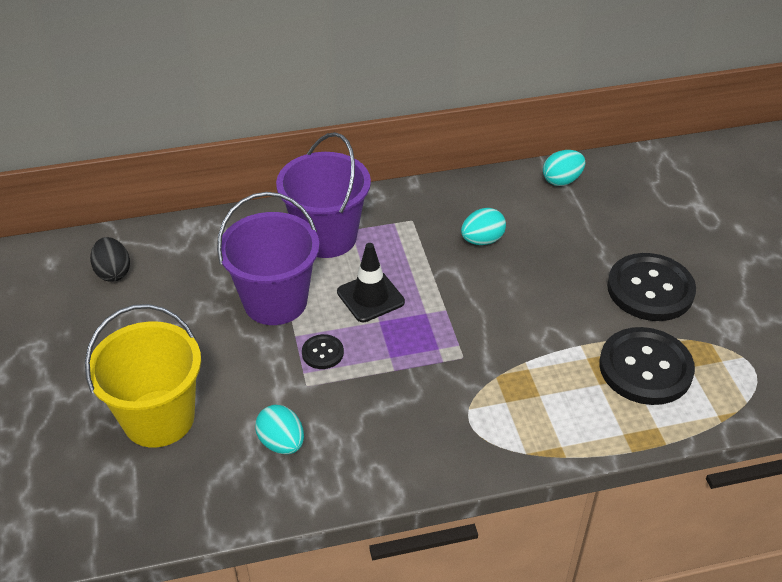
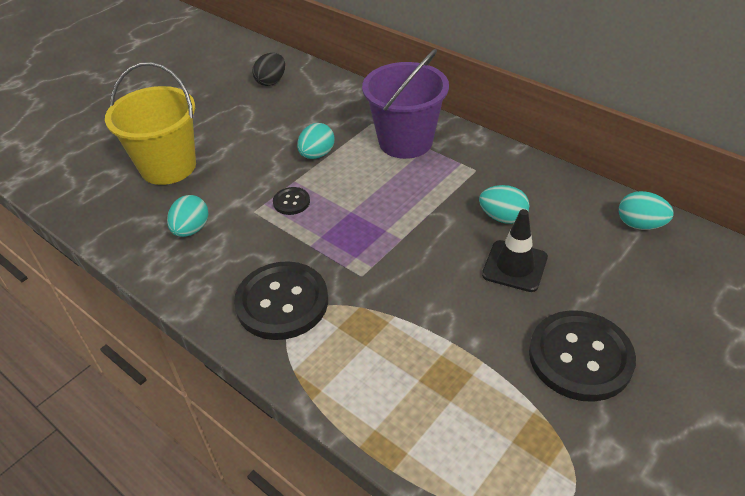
camera: 55 degrees right, 0 degrees up
purple bucket [217,192,319,325] -> turquoise egg [297,123,335,159]
black traffic cone [337,243,405,322] -> black traffic cone moved to [482,209,548,292]
black button [599,327,695,405] -> black button moved to [234,261,328,340]

